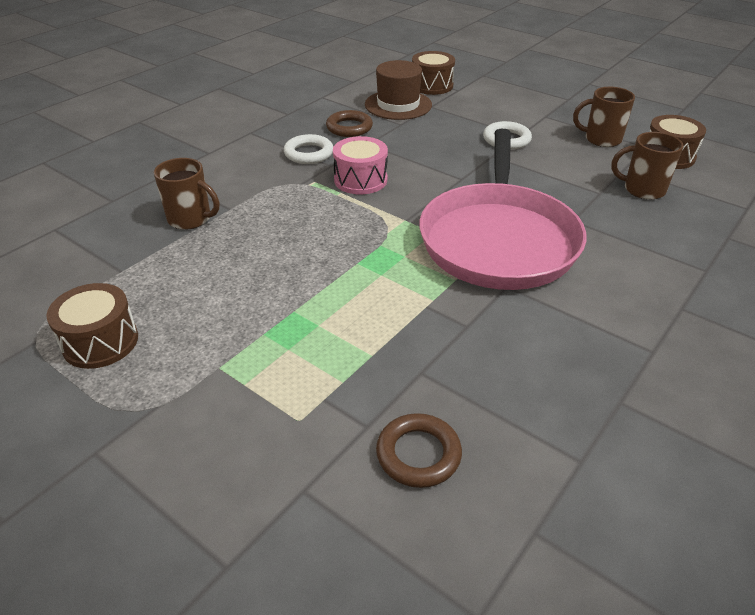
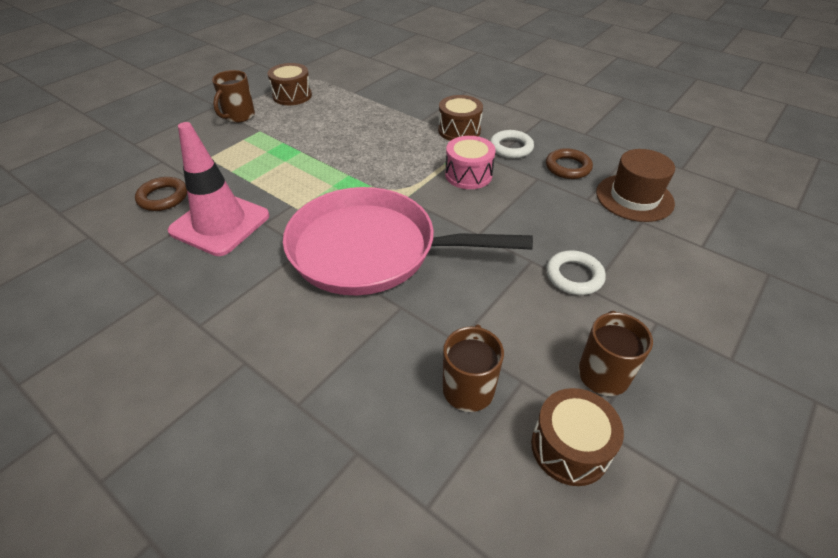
camera: 90 degrees right, 5 degrees up
brown mug [154,158,219,230] -> brown mug moved to [212,70,255,123]
brown drum [412,51,455,95] -> brown drum moved to [438,95,483,141]
none -> pink traffic cone [168,122,269,256]

